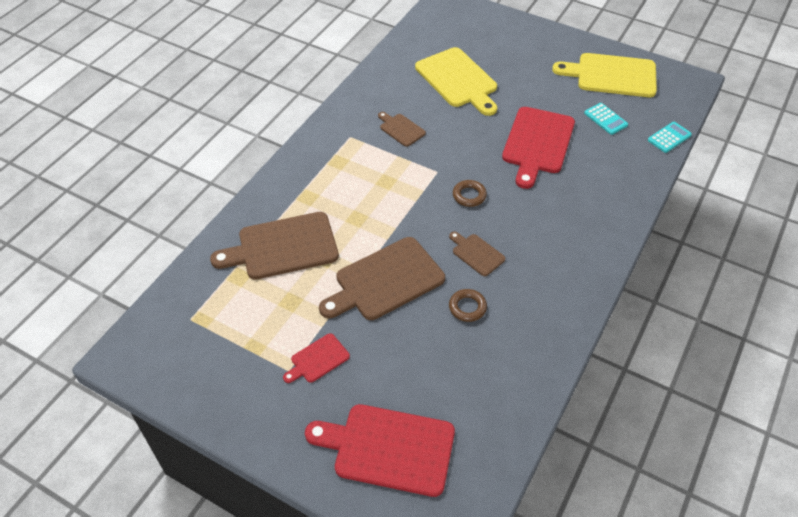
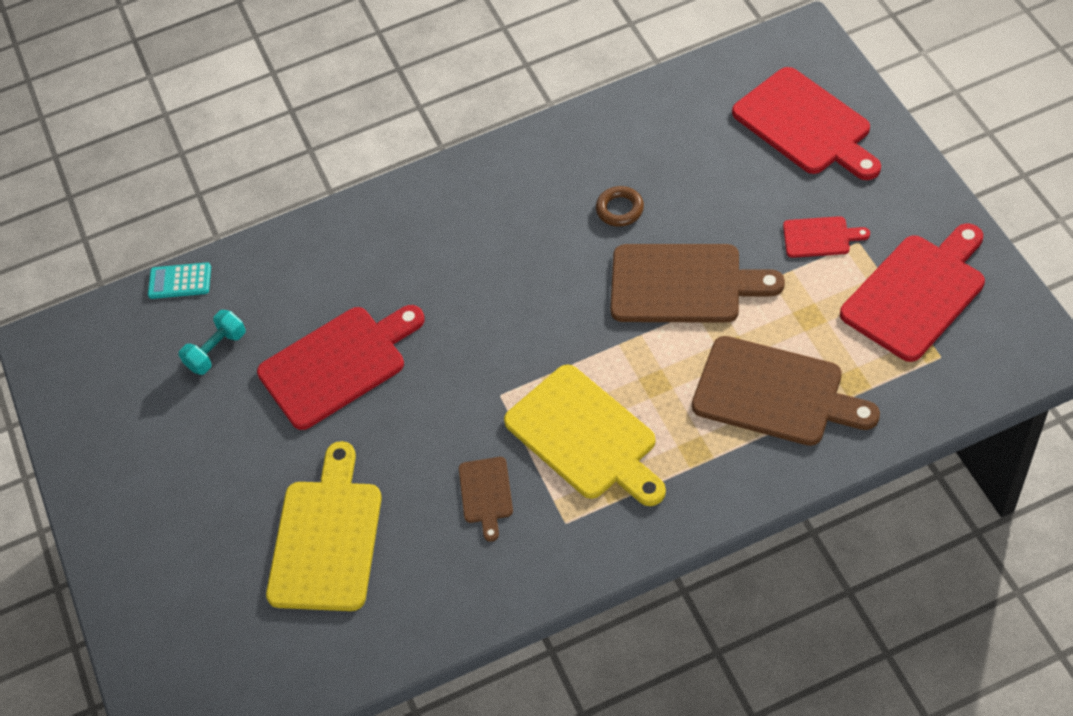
camera: 135 degrees left, 5 degrees up
brown cutting board [449,231,505,276] -> none
brown ring [453,180,487,207] -> none
yellow cutting board [552,53,657,97] -> yellow cutting board moved to [504,364,666,506]
turquoise calculator [584,103,628,135] -> turquoise dumbbell [179,310,246,375]
none -> red cutting board [840,223,985,362]

